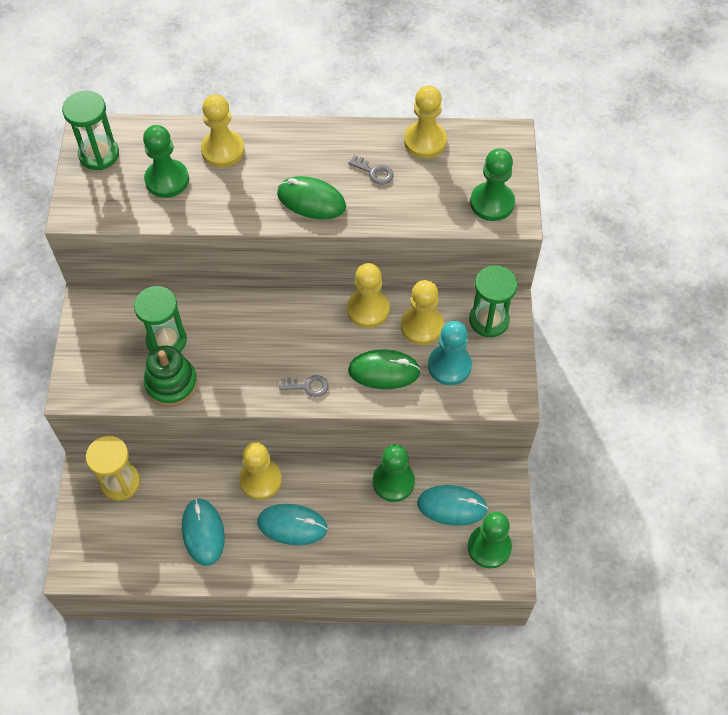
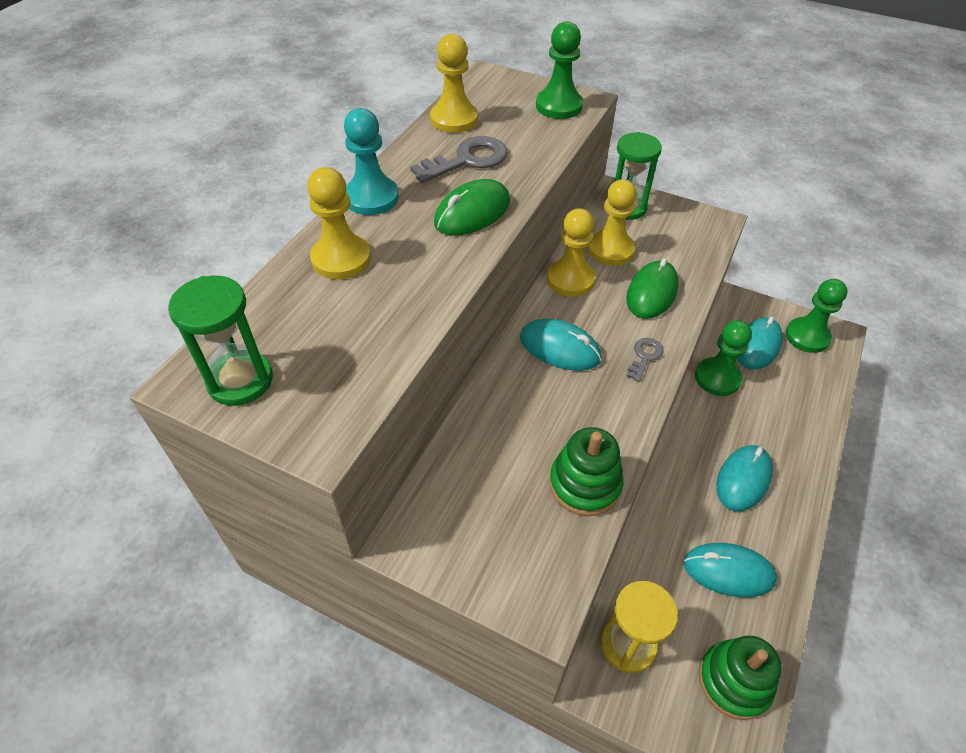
camera: 65 degrees left, 10 degrees down
green hourglass [134,286,187,352] -> none
green pawn [143,125,189,198] -> none
yellow pawn [239,442,282,500] -> none
grey key [348,155,394,185] -> grey key [410,136,508,183], size x1.81
turquoise pawn [428,321,472,385] -> turquoise pawn moved to [344,108,399,215]
none -> turquoise mouse [520,319,602,371]
none -> green stacking toy [699,636,782,720]

